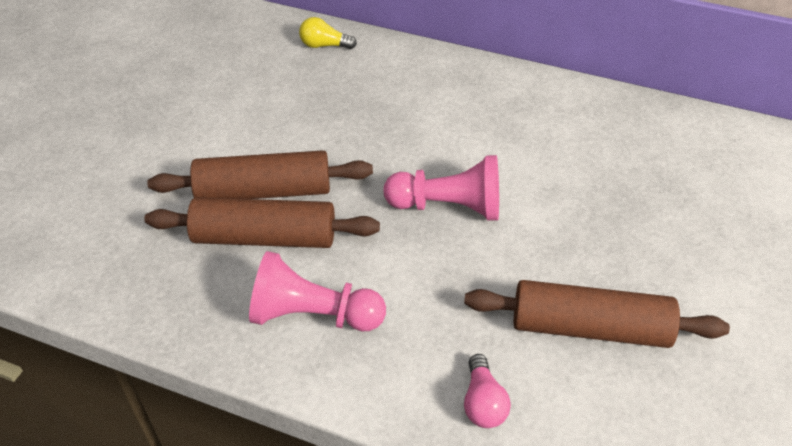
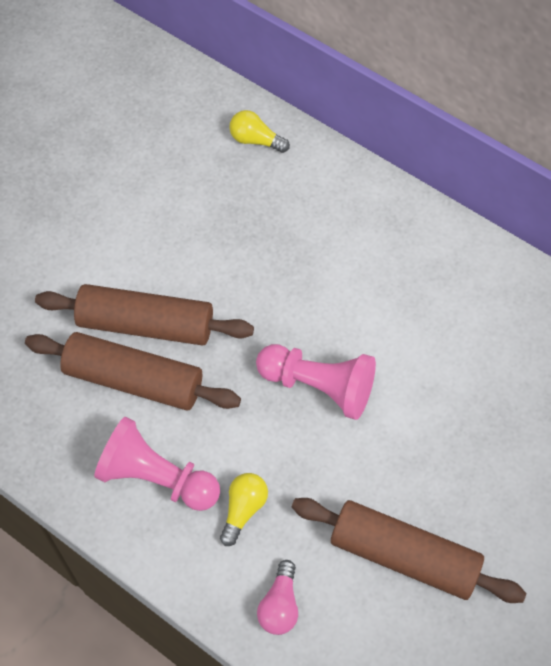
camera: 15 degrees right, 15 degrees up
none -> yellow light bulb [220,473,268,546]

